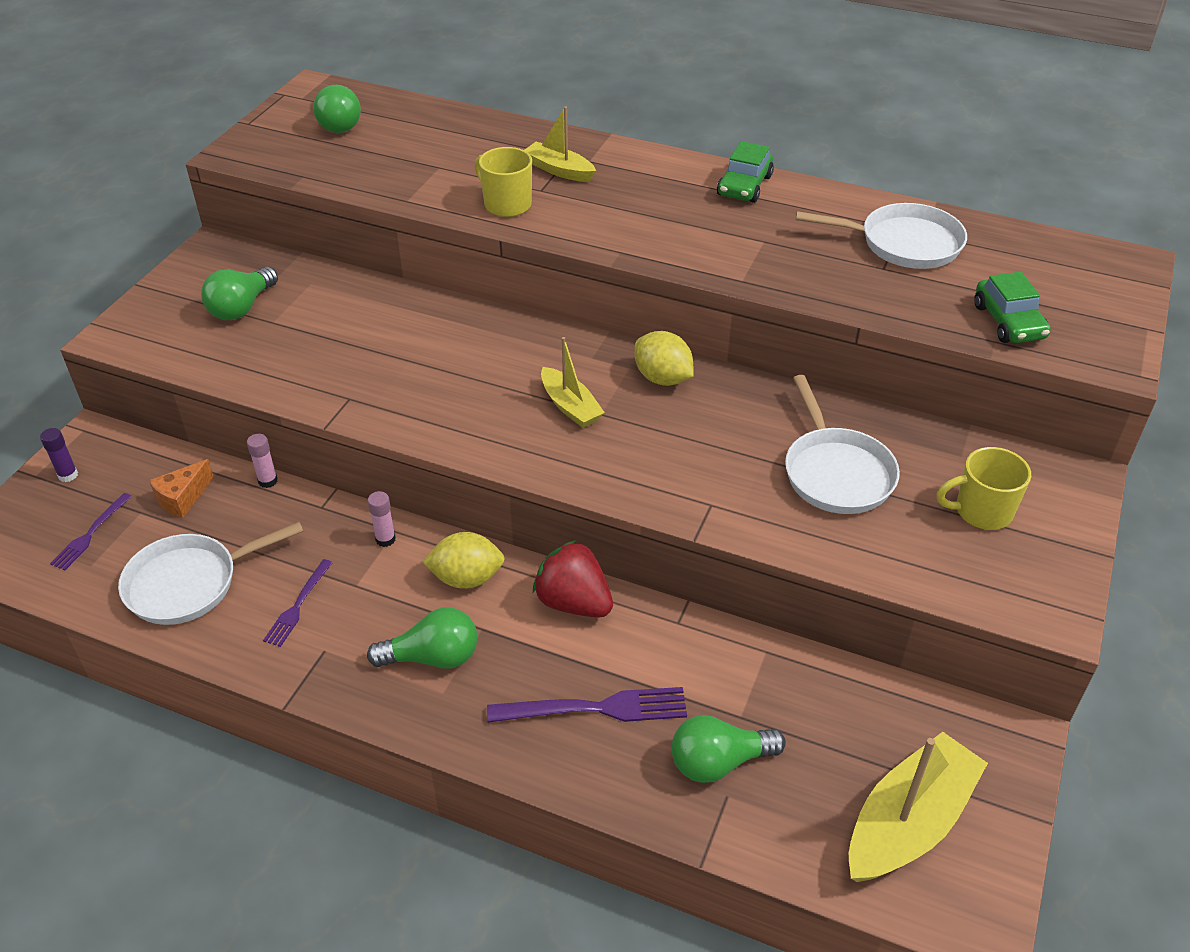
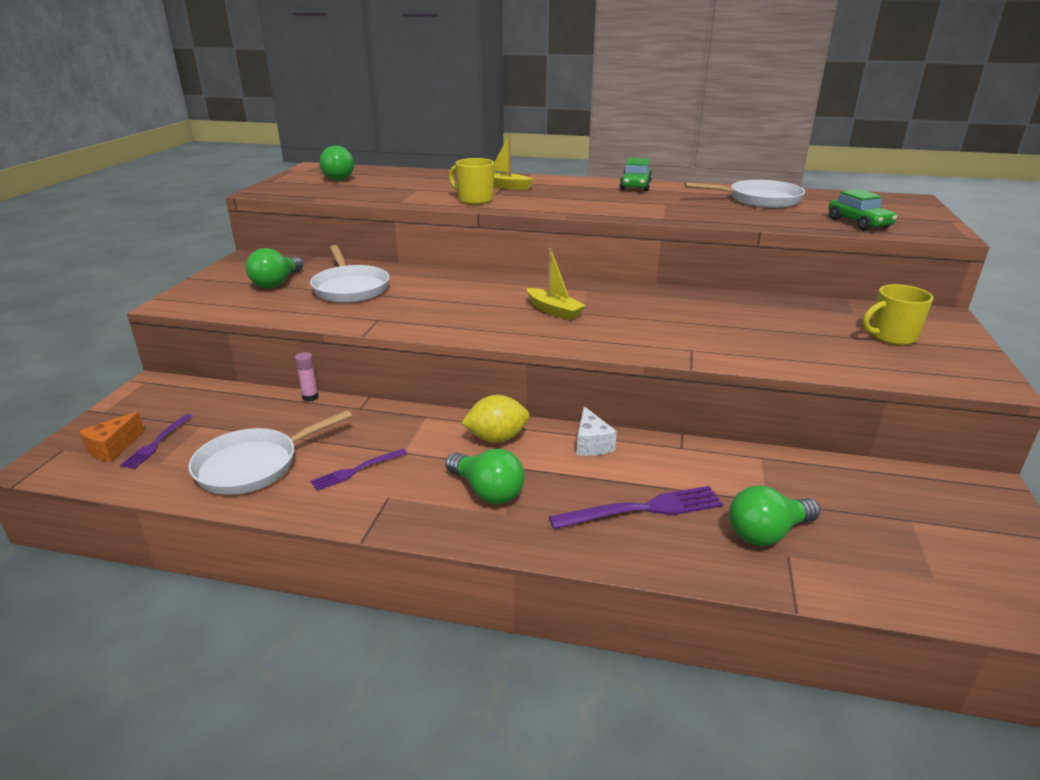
camera: 10 degrees left, 15 degrees down
purple glue stick [40,428,78,482] -> none
orange cheese [149,459,214,518] -> orange cheese moved to [79,412,144,462]
purple fork [263,559,333,647] -> purple fork turned 45 degrees clockwise [311,449,408,491]
pink glue stick [367,491,396,547] -> none
green light bulb [367,607,477,669] -> green light bulb turned 60 degrees clockwise [445,449,525,504]
red strawberry [533,540,613,617] -> white cheese [577,406,617,456]
yellow lemon [634,331,694,386] -> none
white pan [785,375,900,514] -> white pan moved to [310,245,389,303]
yellow boat [849,732,988,882] -> none

